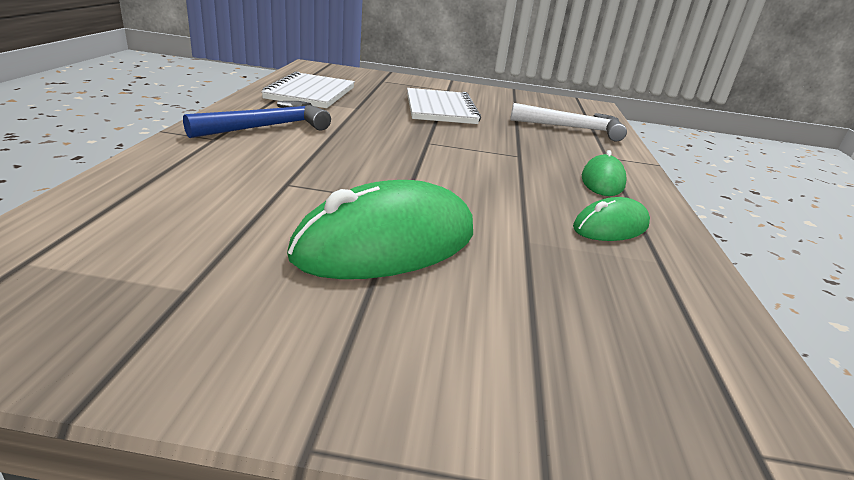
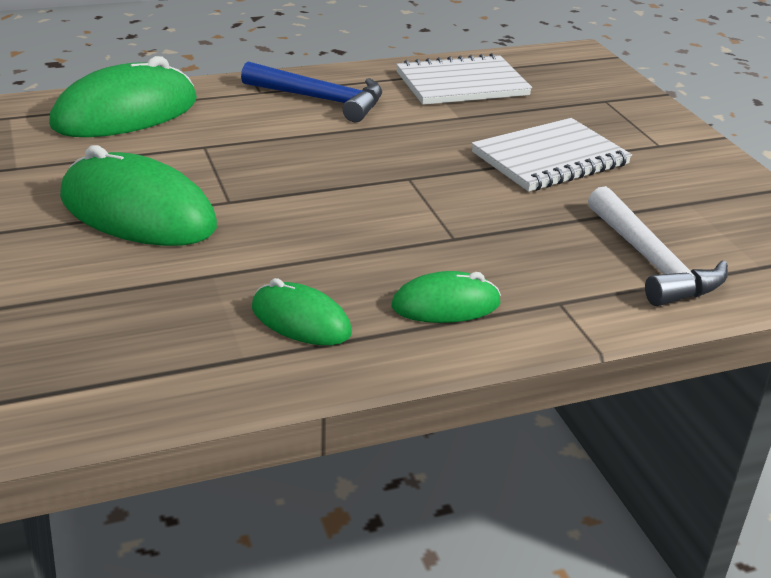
camera: 65 degrees right, 5 degrees up
none -> green mouse [49,56,197,137]

